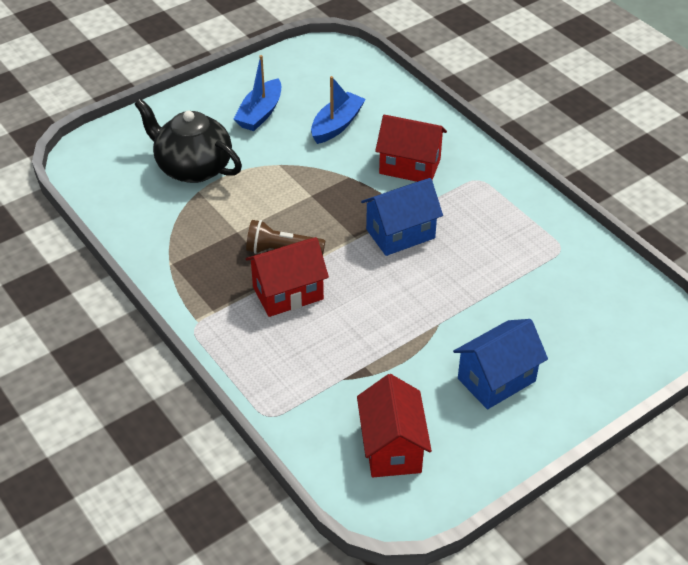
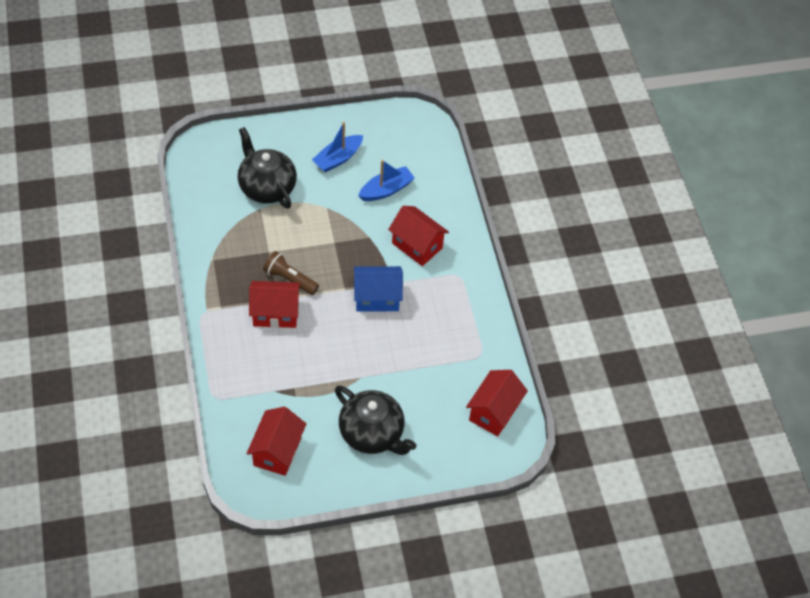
camera: 20 degrees right, 10 degrees up
blue house [453,319,548,409] -> black teapot [335,386,417,455]
none -> red house [466,370,528,436]

